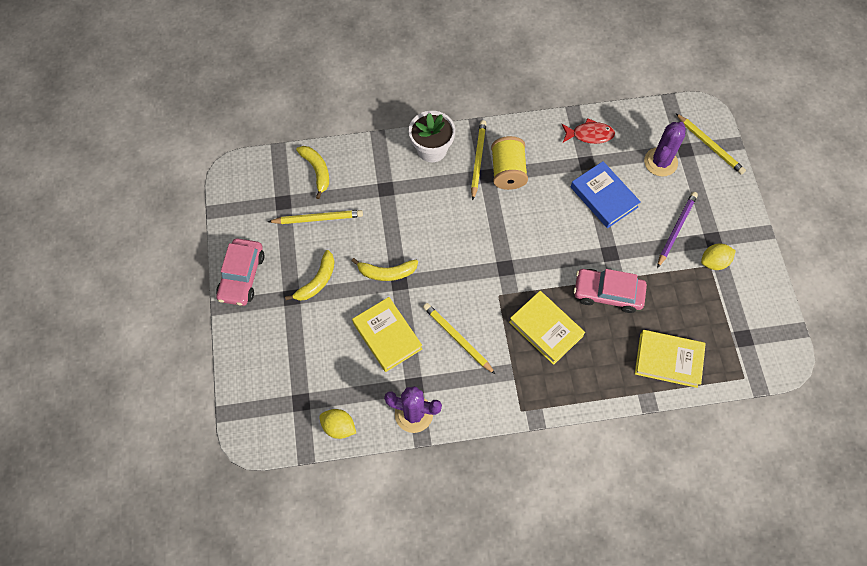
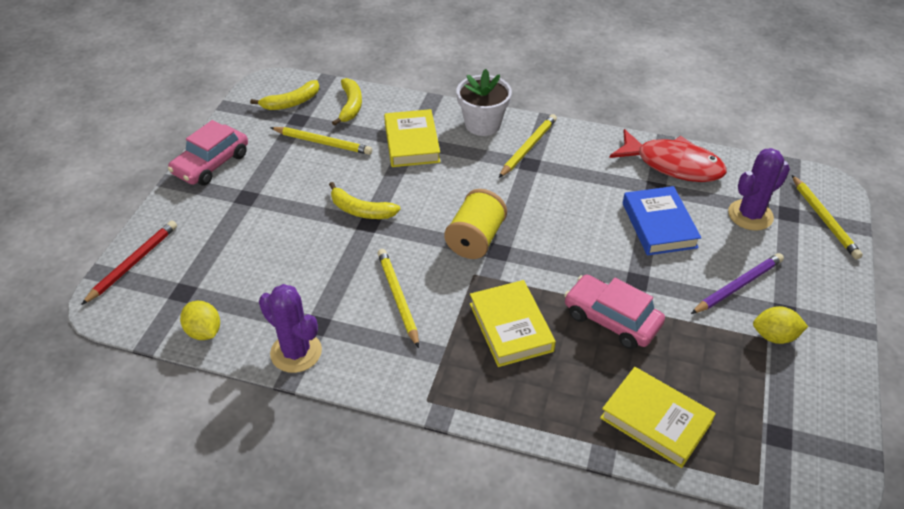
camera: 25 degrees right, 20 degrees down
yellow banana [285,250,335,301] -> yellow banana moved to [250,80,319,110]
yellow book [352,297,422,372] -> yellow book moved to [384,109,440,167]
yellow spool [491,136,528,190] -> yellow spool moved to [444,189,507,259]
red fish [562,118,615,144] -> red fish [609,129,727,182], size x1.69
none -> red pencil [81,221,177,305]

